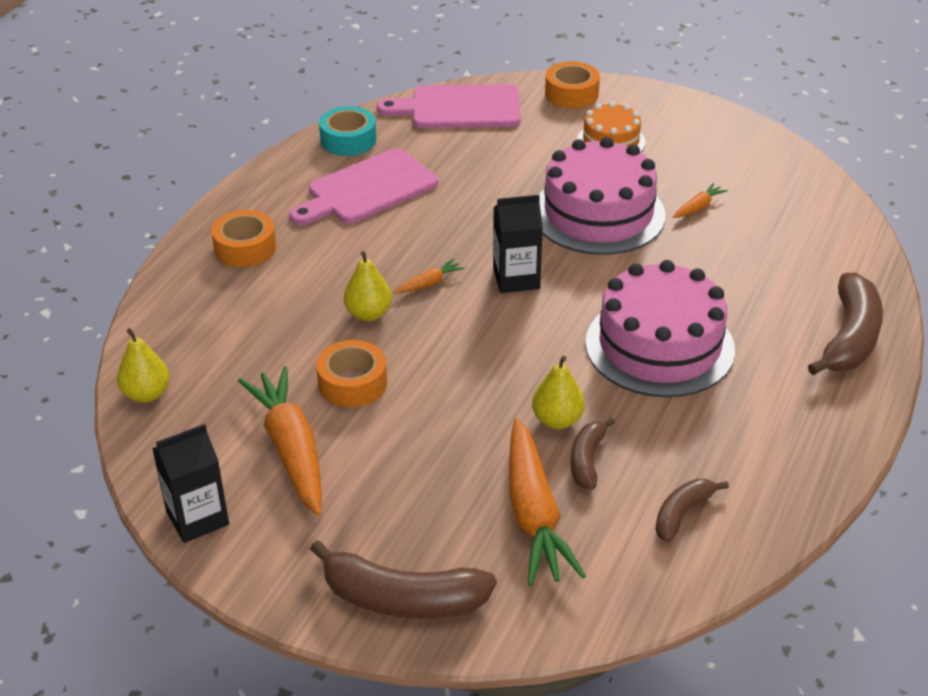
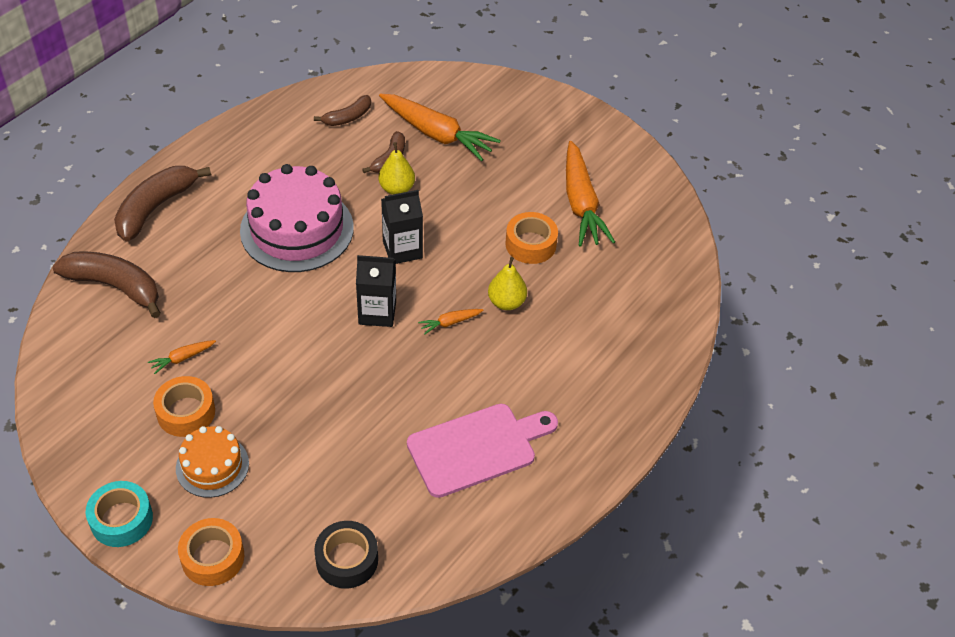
camera: 170 degrees left, 10 degrees up
yellow pear [117,328,170,403] -> none
black carton [152,424,229,543] -> black carton moved to [381,190,423,264]
orange tape [211,210,276,267] -> orange tape moved to [153,376,215,437]
brown banana [310,540,497,619] -> brown banana moved to [52,252,161,318]
turquoise tape [319,106,377,156] -> turquoise tape moved to [86,481,153,547]
pink cutting board [377,84,521,128] -> black tape [314,521,378,589]
orange carrot [509,418,586,586] -> orange carrot turned 120 degrees clockwise [379,94,501,161]
pink cake [539,137,665,255] -> none

